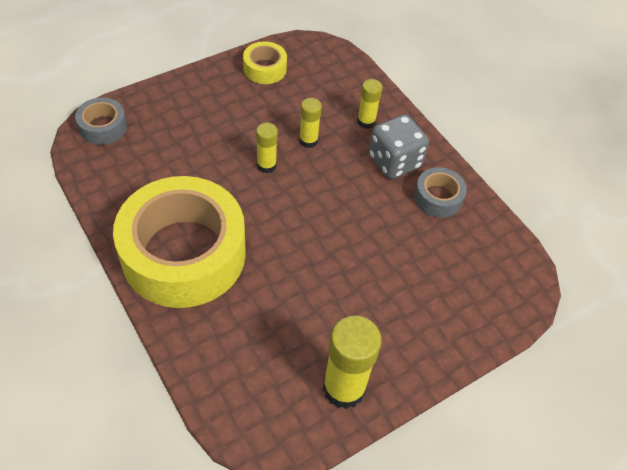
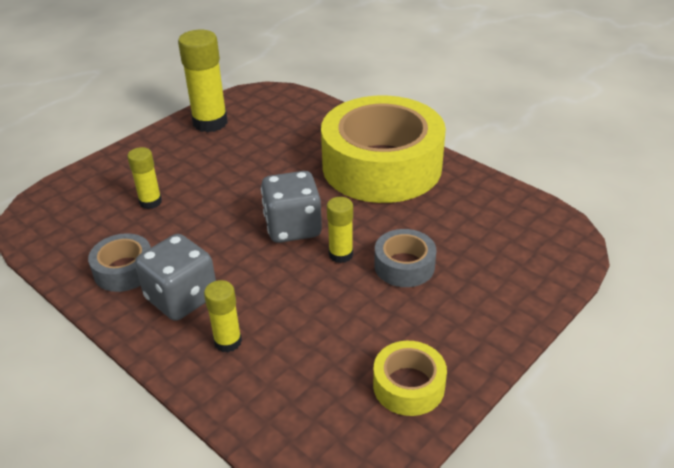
camera: 170 degrees right, 15 degrees down
grey tape [75,97,127,145] -> grey tape moved to [374,229,436,287]
yellow glue stick [299,98,322,148] -> yellow glue stick moved to [127,147,162,209]
none -> grey dice [261,171,322,243]

